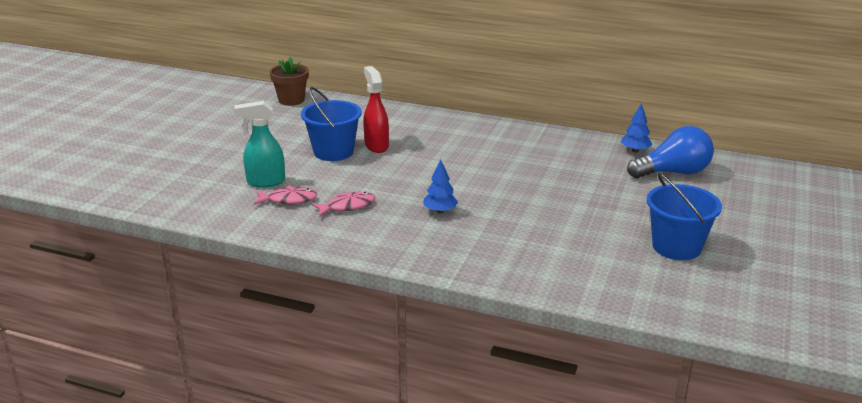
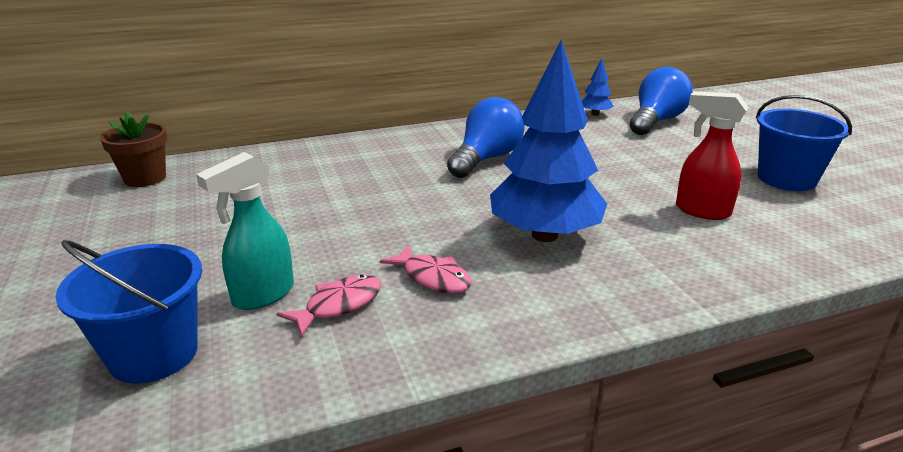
camera: 40 degrees left, 0 degrees up
blue bucket [301,87,362,161] -> blue bucket moved to [55,240,202,384]
pink fish [311,192,375,217] -> pink fish turned 105 degrees clockwise [380,245,471,293]
red spray bottle [363,66,389,153] -> red spray bottle moved to [676,91,749,220]
blue tree [424,159,458,213] -> blue tree [490,39,607,242], size x2.32
none -> blue light bulb [447,97,525,178]

